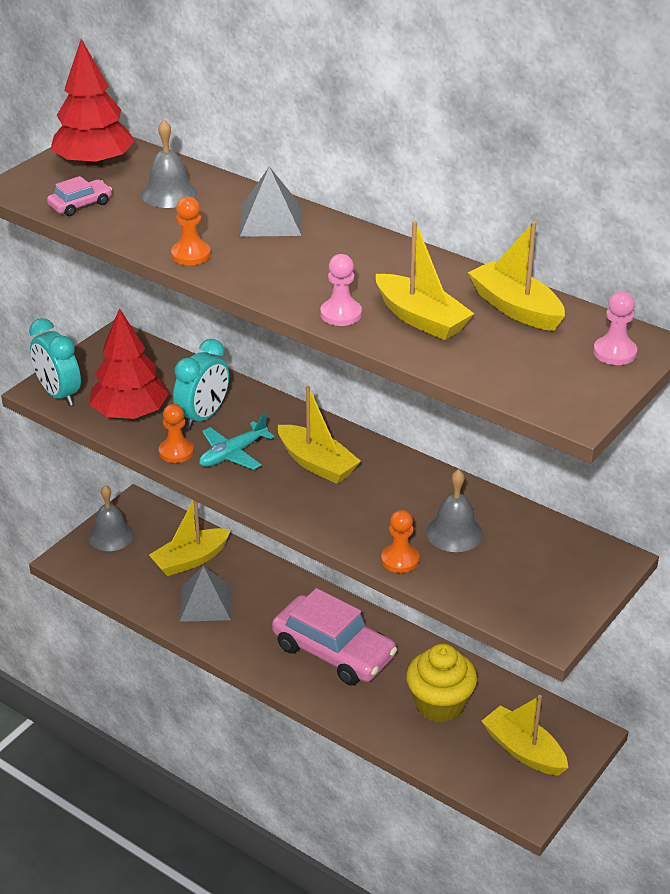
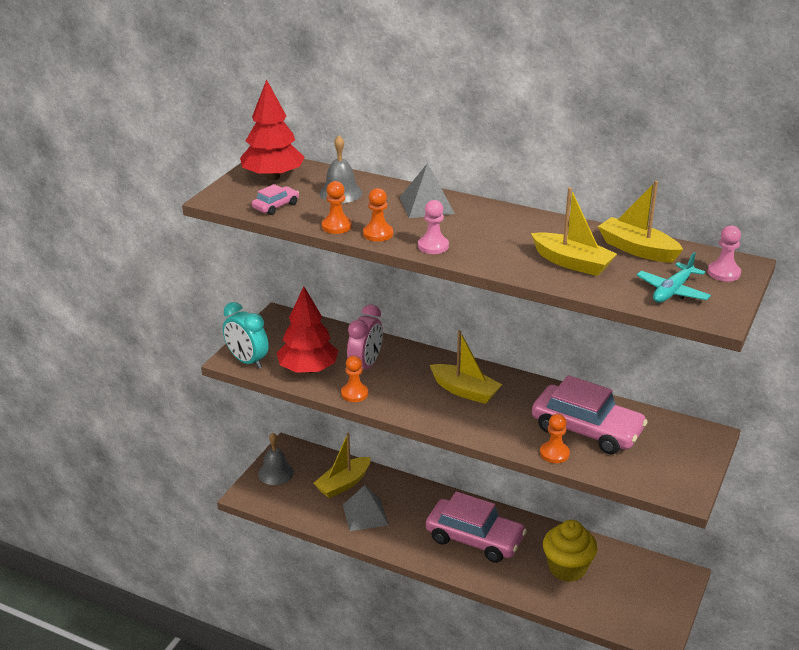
camera: 10 degrees left, 5 degrees down
turquoise clock [173,339,229,429] -> pink clock [347,305,383,376]
turquoise plane [199,413,275,470] -> turquoise plane moved to [636,252,711,303]
pink pawn [320,254,362,326] -> pink pawn moved to [418,200,449,254]
grey bell [426,469,483,552] -> pink car [532,375,648,454]
yellow boat [482,695,568,776] -> none
none -> orange pawn [322,181,352,234]

